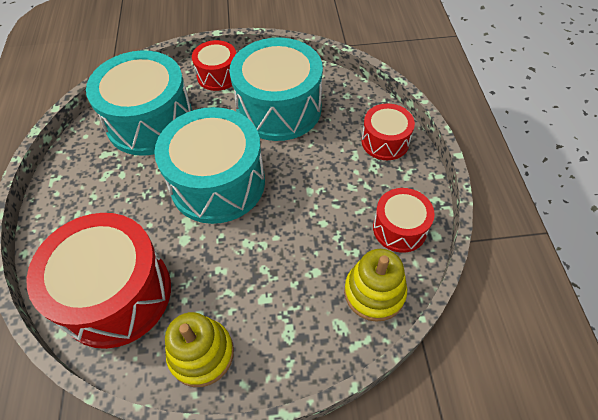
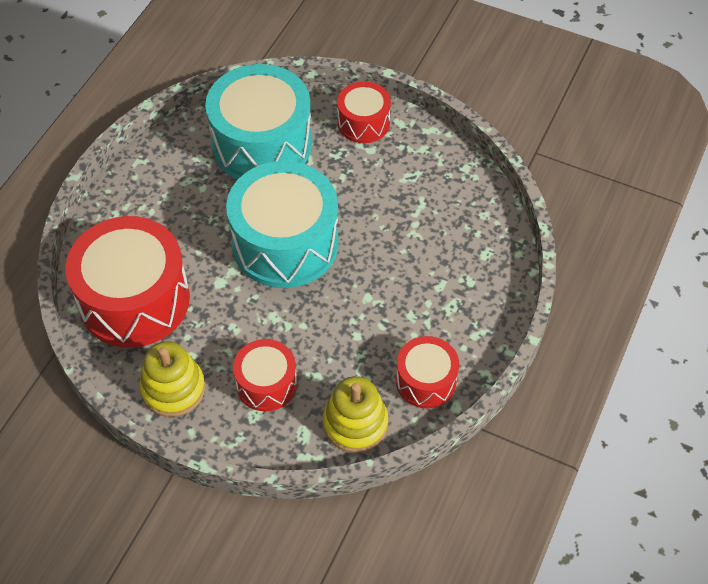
camera: 30 degrees right, 0 degrees up
turquoise drum [229,37,323,141] -> none
red drum [362,103,415,160] -> red drum moved to [233,339,297,411]

